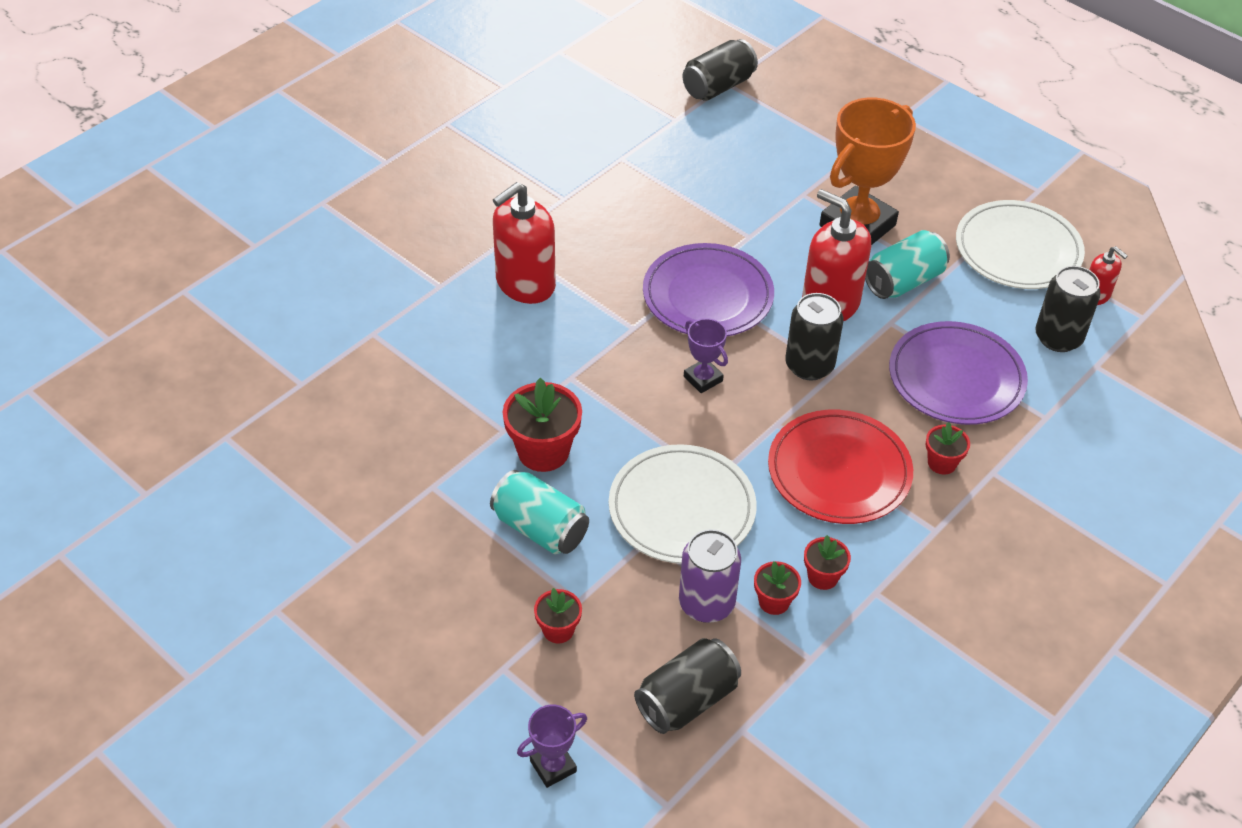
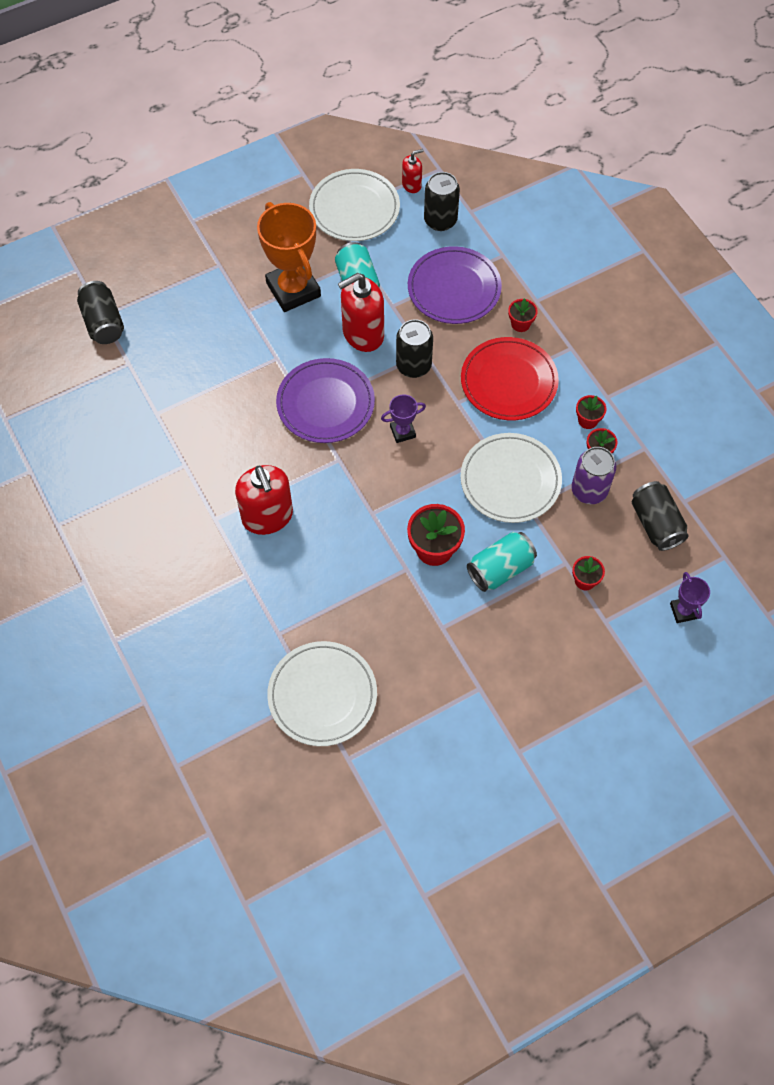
camera: 70 degrees left, 15 degrees up
none -> white plate [267,641,377,746]

